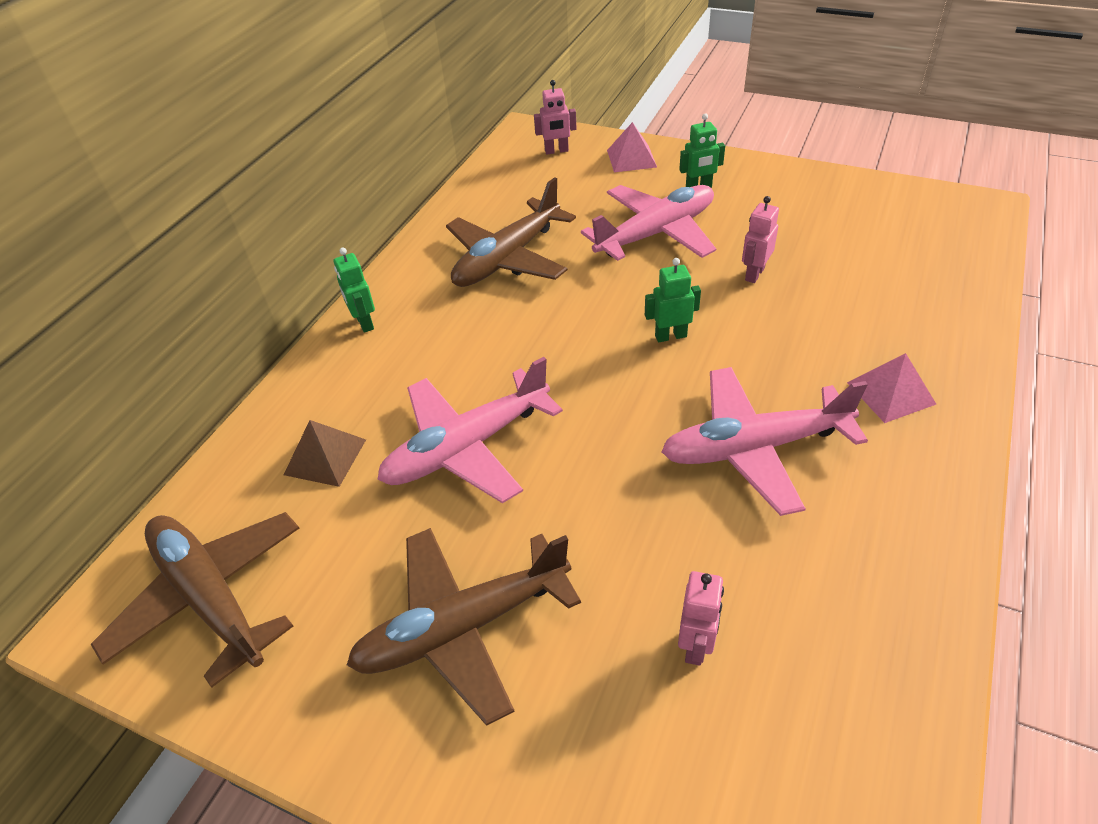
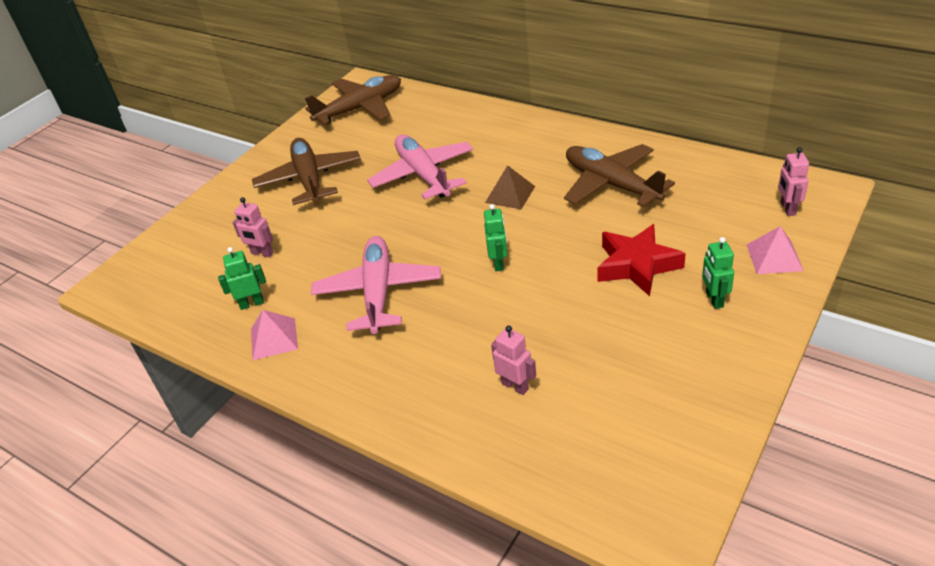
camera: 100 degrees right, 5 degrees down
brown pyramid [284,420,366,487] -> brown pyramid moved to [485,165,535,209]
green robot [334,248,375,333] -> green robot moved to [218,247,266,310]
pink plane [581,185,716,261] -> red star [597,224,686,296]
pink robot [742,196,779,283] -> pink robot moved to [491,326,536,395]
pink pyramid [847,353,936,423] -> pink pyramid moved to [251,310,298,360]

